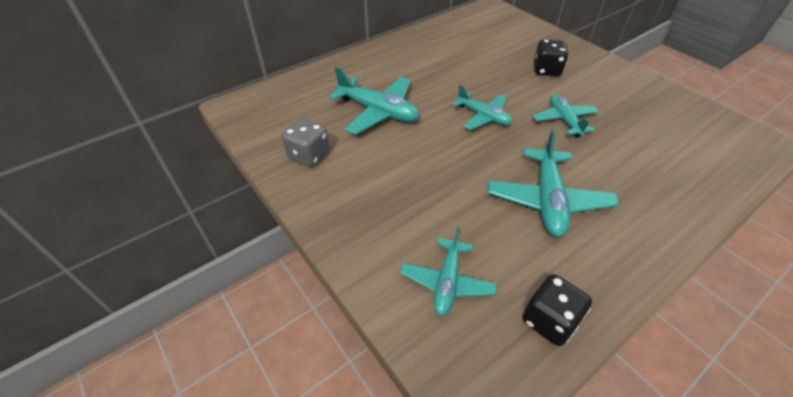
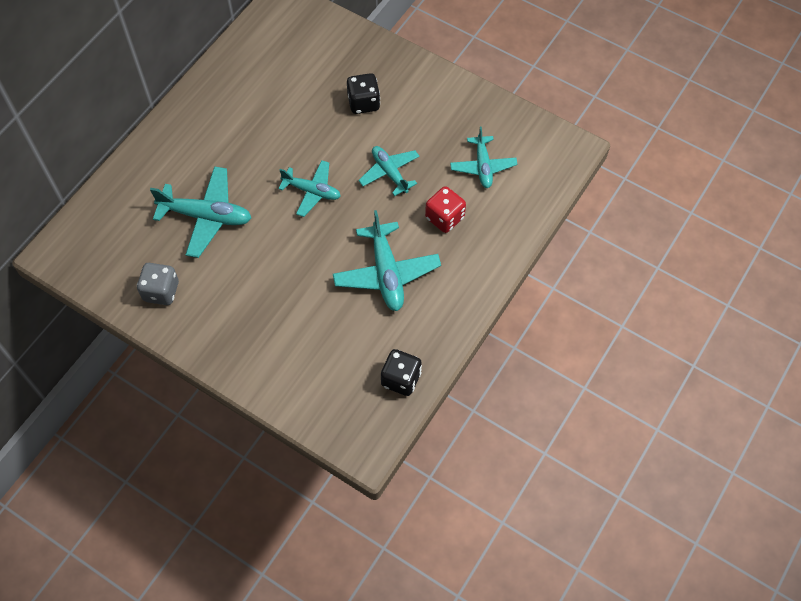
camera: 20 degrees left, 15 degrees up
turquoise plane [400,227,497,316] -> turquoise plane moved to [450,127,518,188]
none -> red dice [425,187,466,233]

